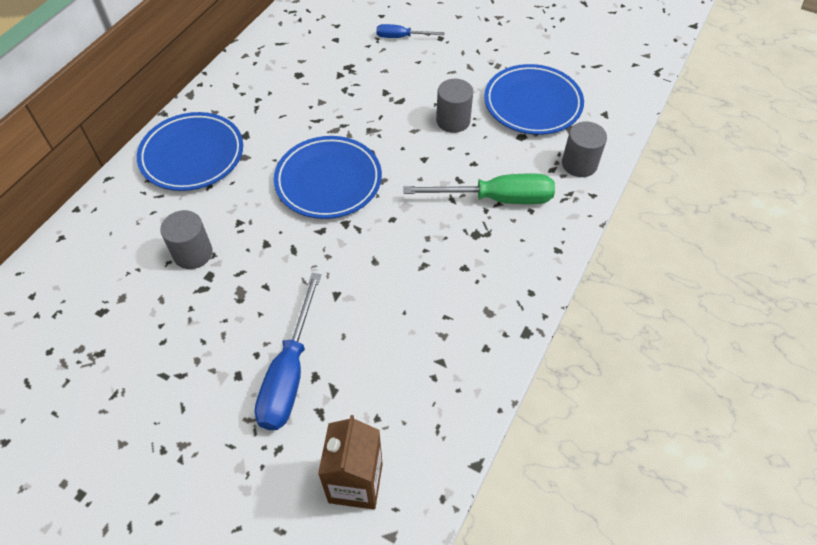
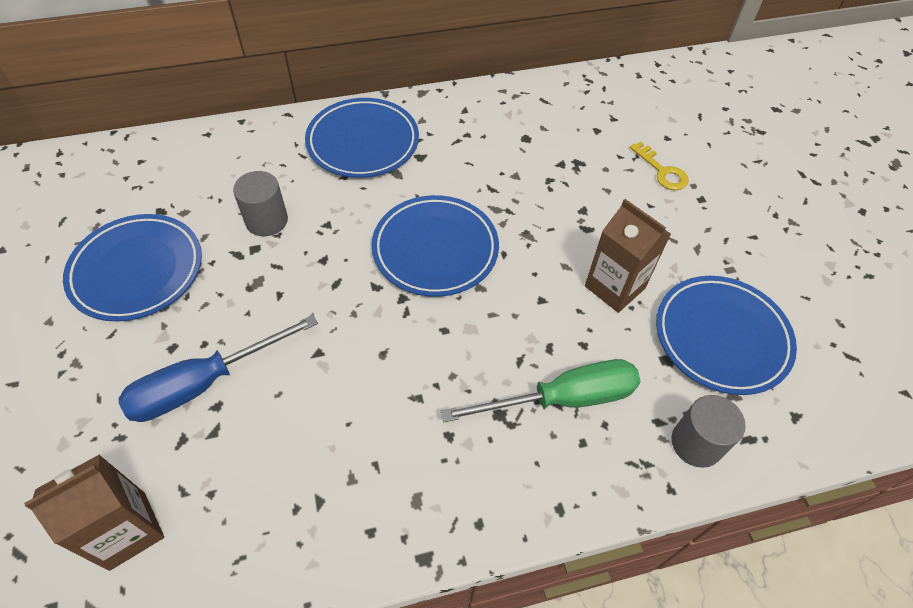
camera: 45 degrees right, 0 degrees up
blue screwdriver [376,24,445,38] -> yellow key [630,141,689,190]
green screwdriver [403,173,555,204] -> green screwdriver turned 60 degrees counterclockwise [441,359,640,422]
grey cylinder [436,79,473,133] -> brown carton [585,199,671,313]
none -> blue plate [63,214,202,321]

